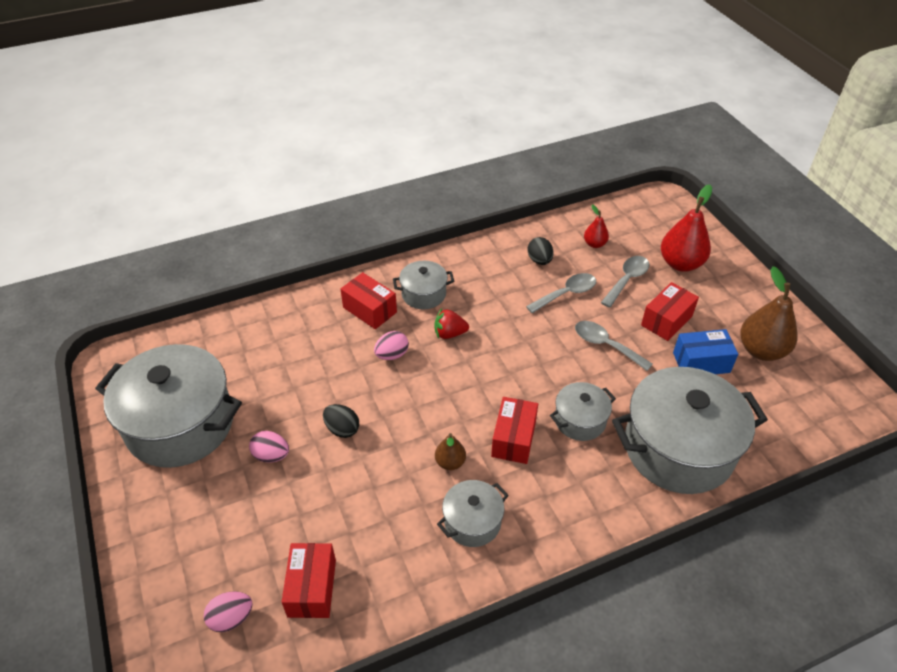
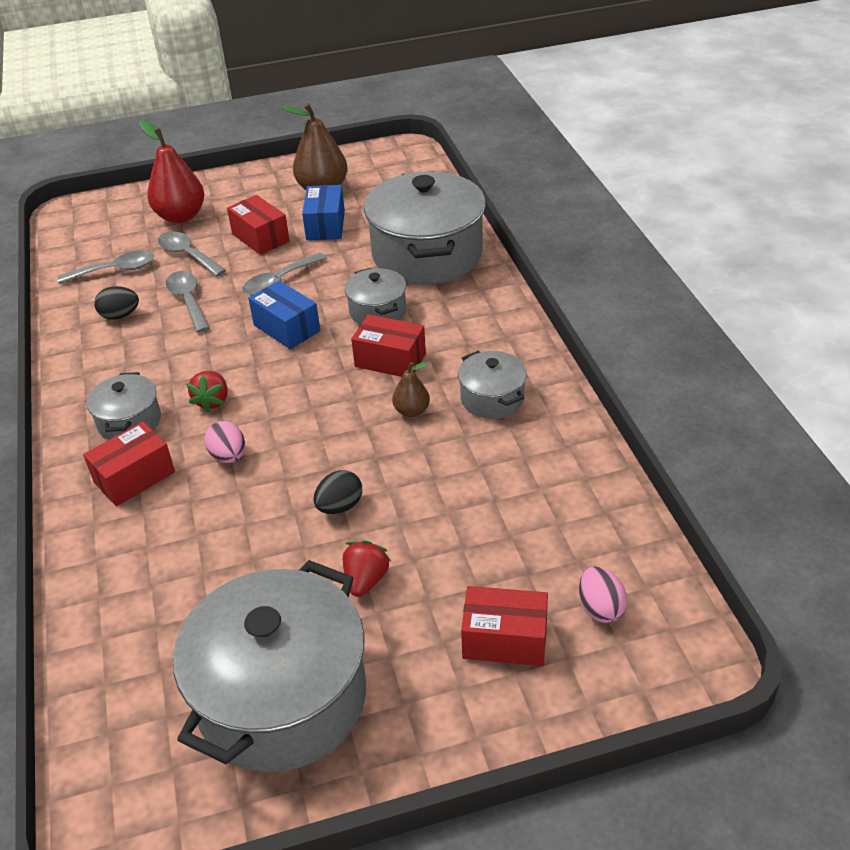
camera: 80 degrees left, 5 degrees down
pink egg [249,431,289,463] -> red strawberry [343,540,391,597]
red box [282,543,336,618] -> red box moved to [461,586,548,666]
red pear [584,204,609,248] -> grey spoon [57,251,154,284]
none -> blue box [248,281,320,349]

